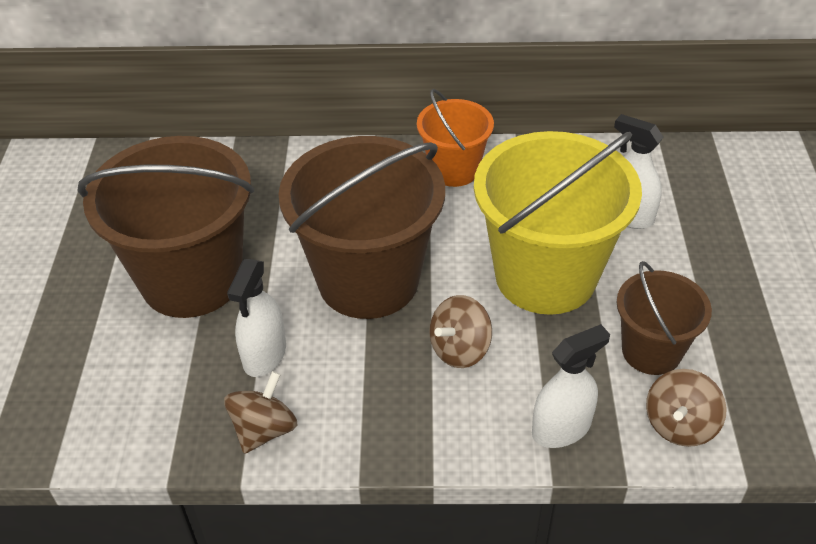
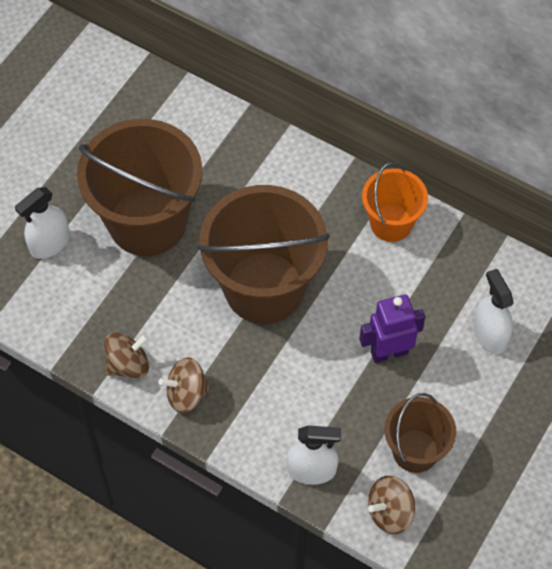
camera: 30 degrees right, 15 degrees up
white spray bottle [227,259,286,377] -> white spray bottle moved to [15,187,70,259]
brown spinning top [430,295,492,368] -> brown spinning top moved to [159,357,211,413]
yellow bucket [474,131,642,315] -> purple robot [359,294,425,363]

